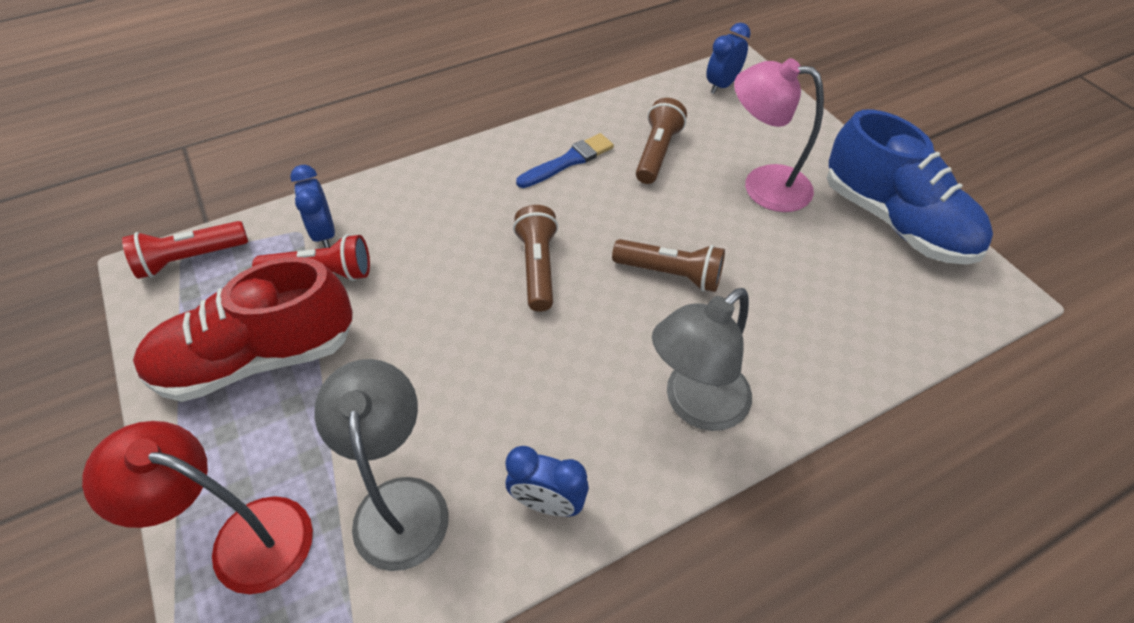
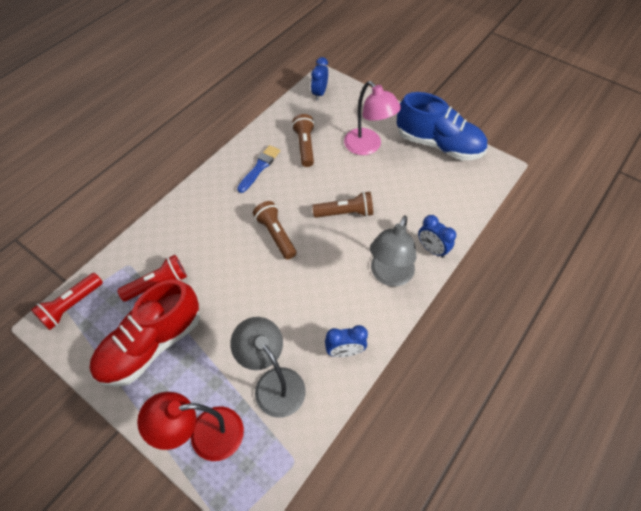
camera: 25 degrees left, 5 degrees up
blue clock [290,165,335,248] -> blue clock moved to [418,215,456,258]
pink lamp [734,58,824,212] -> pink lamp turned 120 degrees counterclockwise [344,81,401,155]

